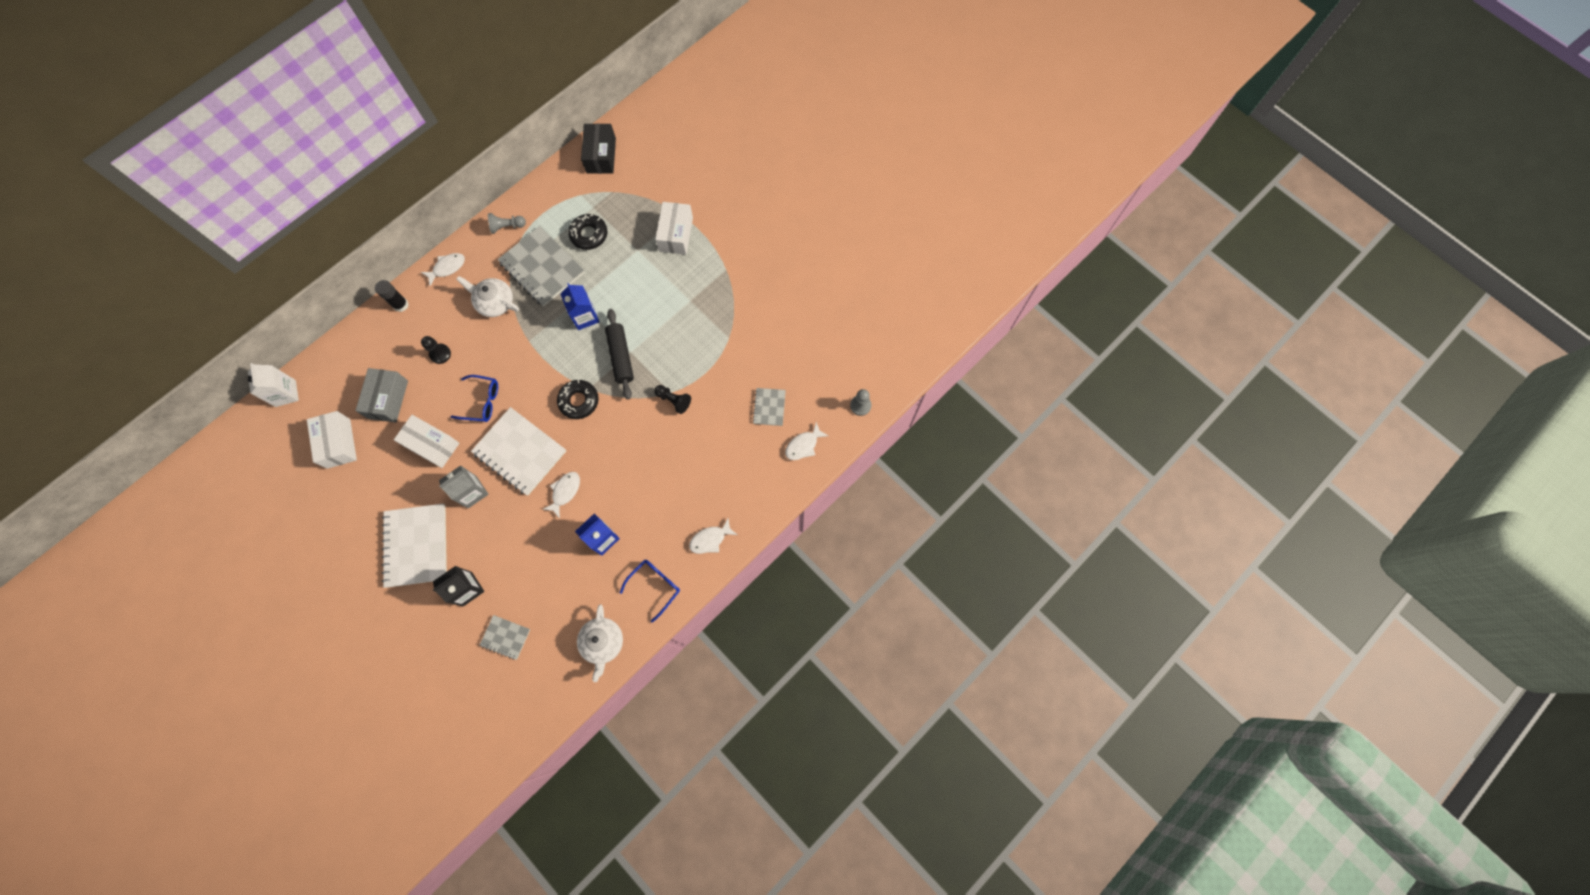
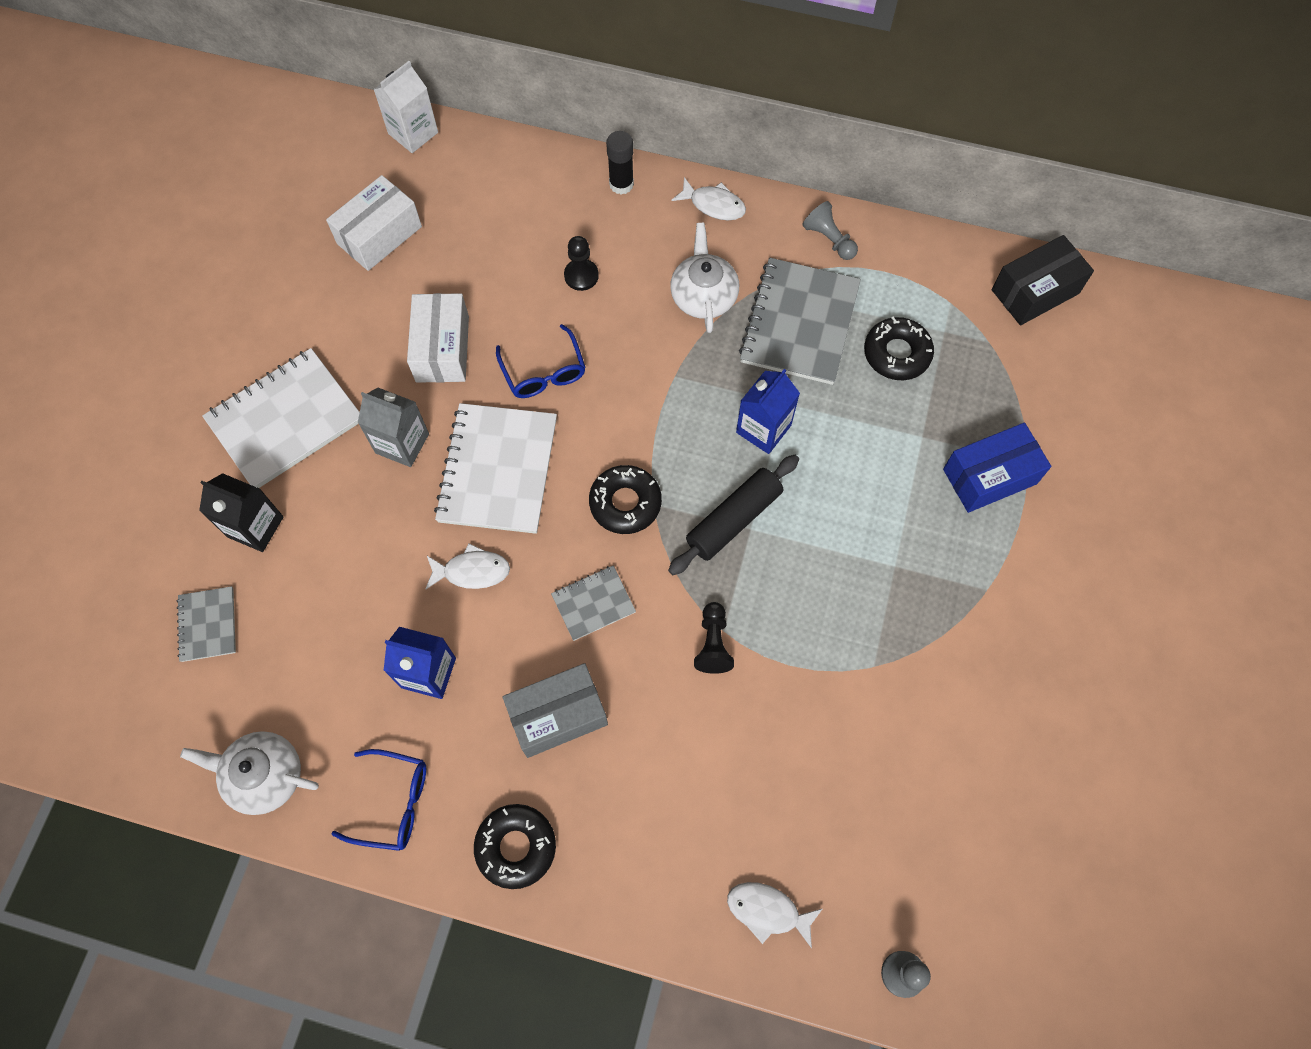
camera: 60 degrees right, 5 degrees down
grey box [355,368,408,423] -> grey box moved to [502,663,608,758]
white teapot [577,604,623,682] -> white teapot turned 45 degrees clockwise [180,731,319,815]
white box [655,202,693,255] -> blue box [943,423,1051,513]
white fish [689,519,737,554] -> black donut [474,804,556,889]
grey notebook [752,388,786,426] -> grey notebook moved to [551,565,636,641]

